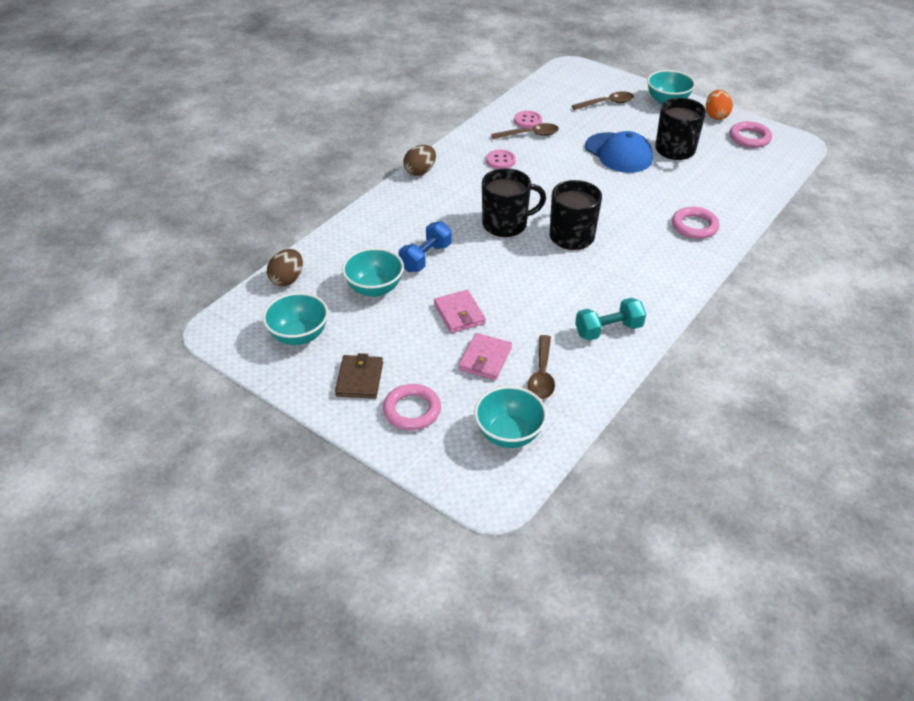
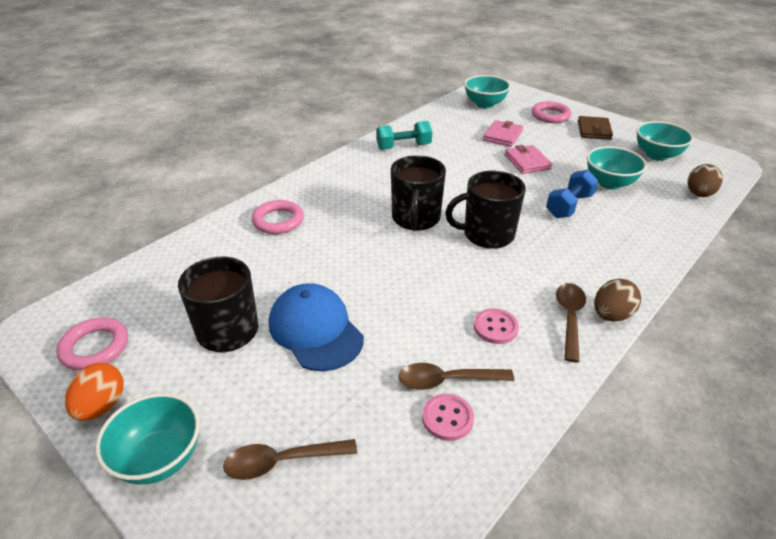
camera: 175 degrees left, 5 degrees down
brown spoon [528,335,555,399] -> brown spoon moved to [556,283,586,362]

